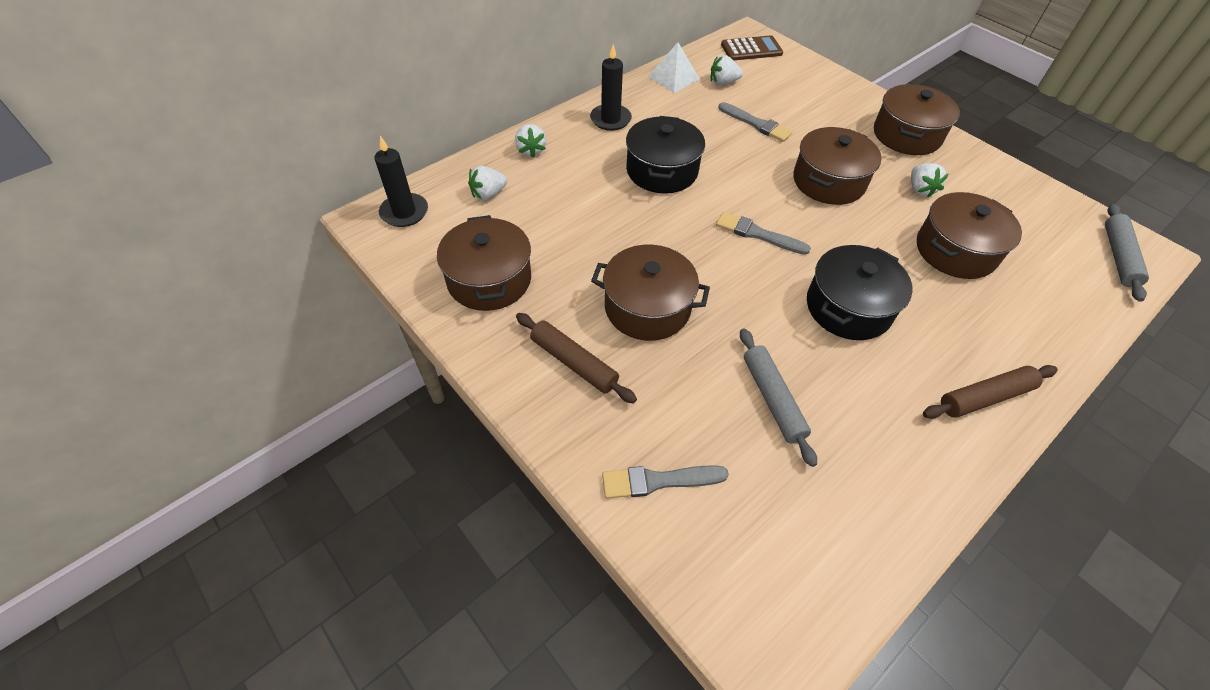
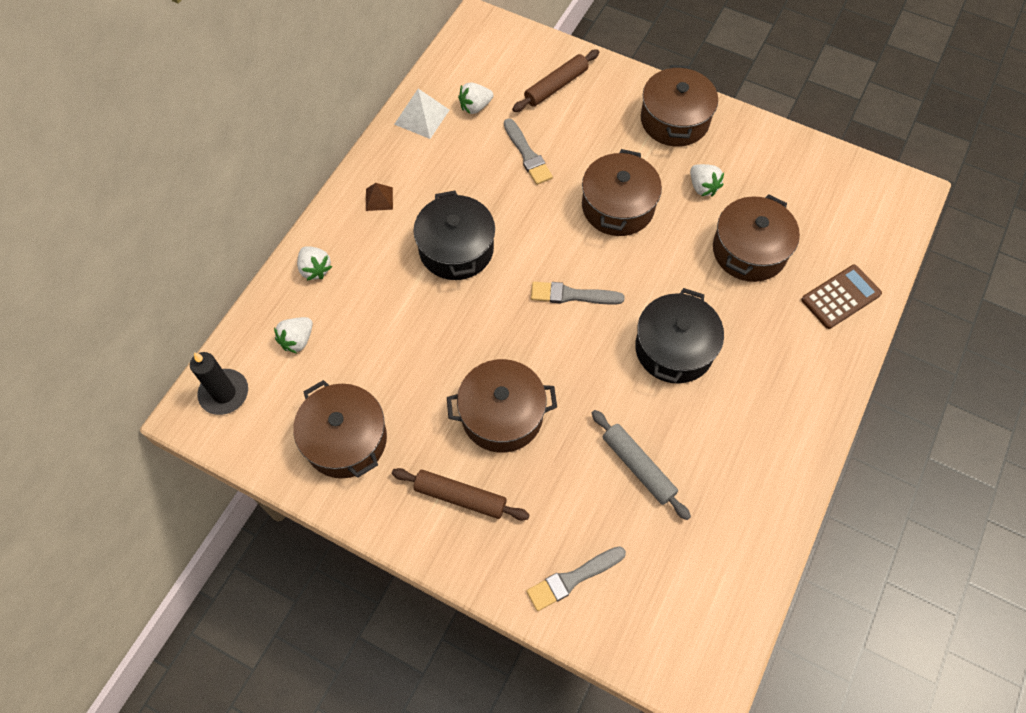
camera: 20 degrees left, 10 degrees up
black candle [590,44,632,131] -> brown pyramid [366,183,393,211]
grey brush [718,102,793,142] -> grey brush turned 45 degrees clockwise [504,118,553,185]
brown calculator [721,35,783,60] -> brown calculator moved to [801,265,882,329]
brown rolling pin [923,365,1058,419] -> brown rolling pin moved to [512,49,599,112]
grey rolling pin [1105,204,1149,302] -> none

